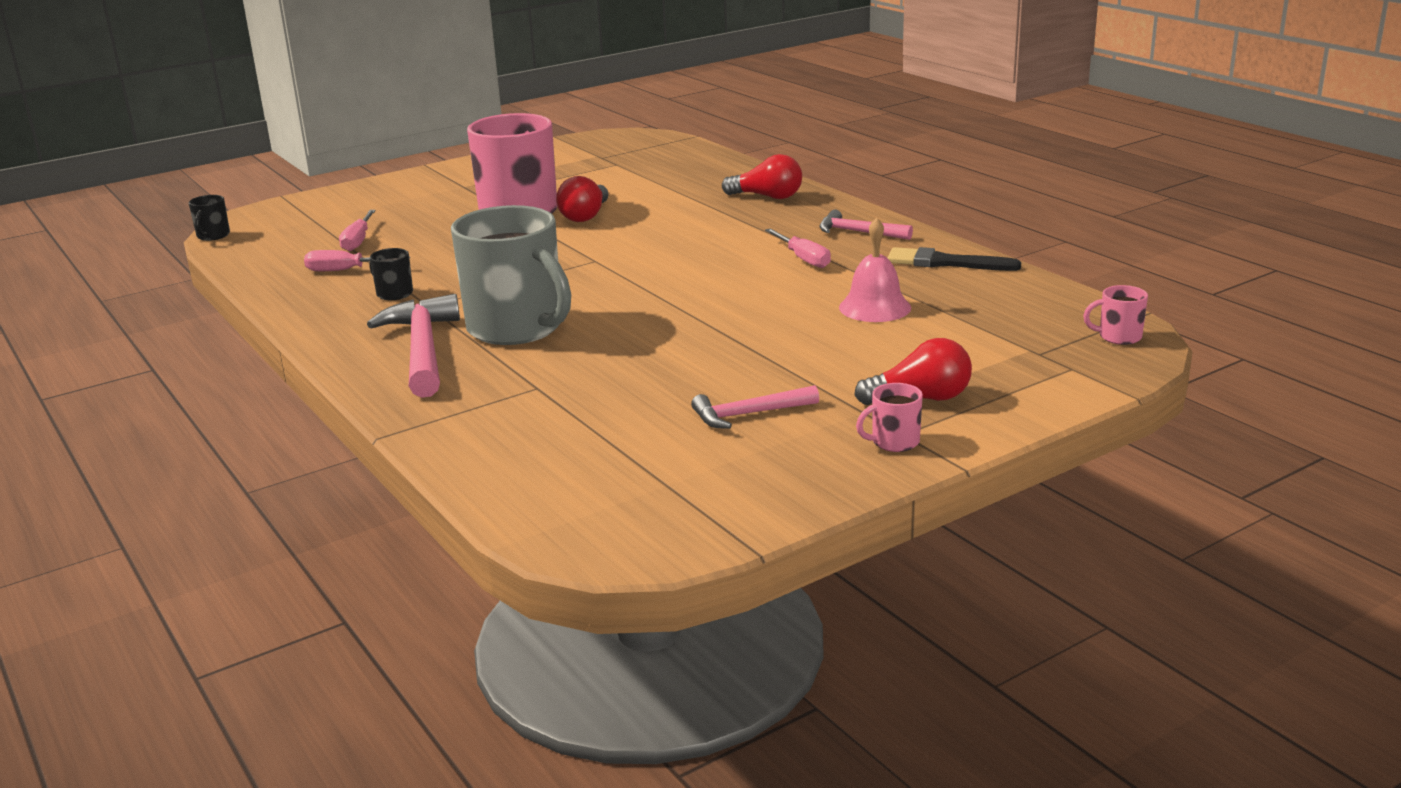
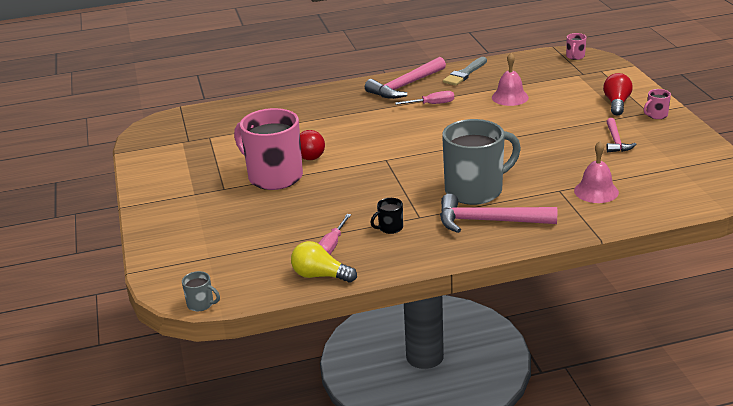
camera: 70 degrees left, 5 degrees up
black mug [189,195,230,241] -> grey mug [182,271,220,311]
pink screwdriver [339,210,376,251] -> none
red light bulb [722,154,802,199] -> none
pink hammer [819,210,913,240] -> pink hammer [365,57,446,99], size x1.72
pink mug [856,383,923,452] -> pink mug turned 60 degrees clockwise [644,89,671,119]
black brush [888,247,1021,271] -> grey brush [443,57,487,86]
none -> yellow light bulb [291,241,357,282]
none -> pink bell [574,141,619,203]

